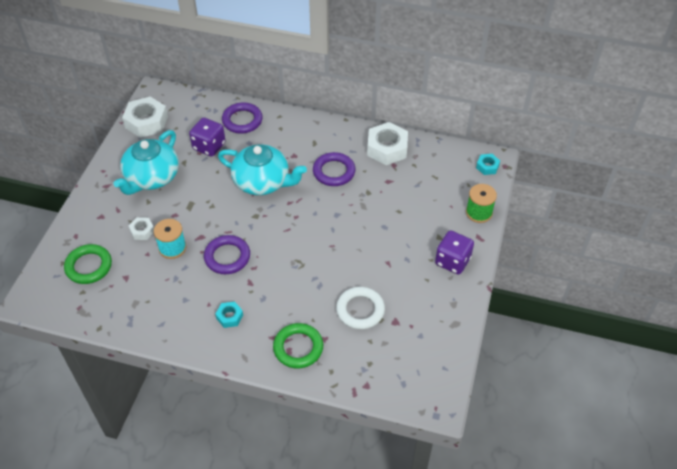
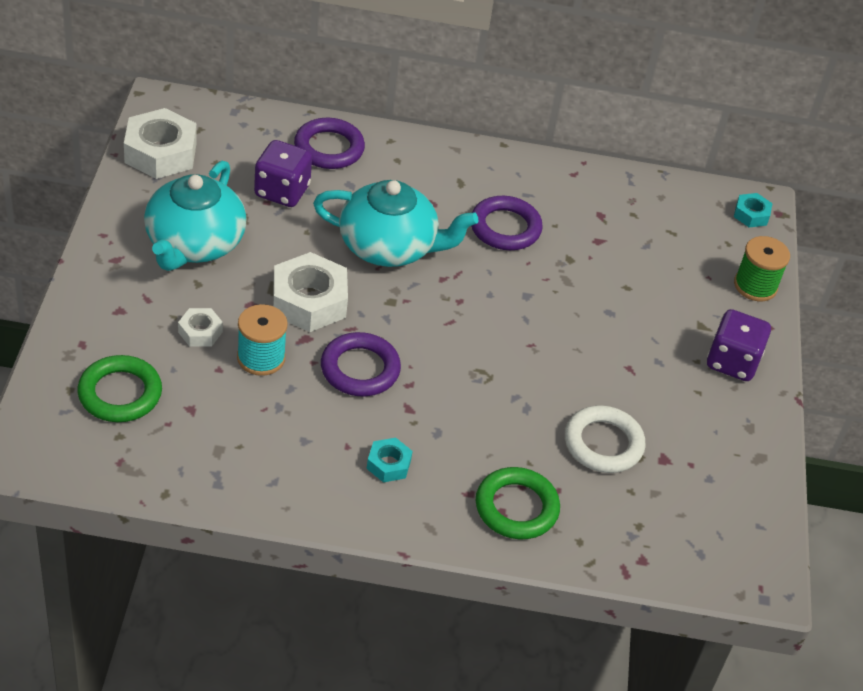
camera: 15 degrees left, 5 degrees down
white nut [367,122,408,165] -> white nut moved to [273,252,348,332]

